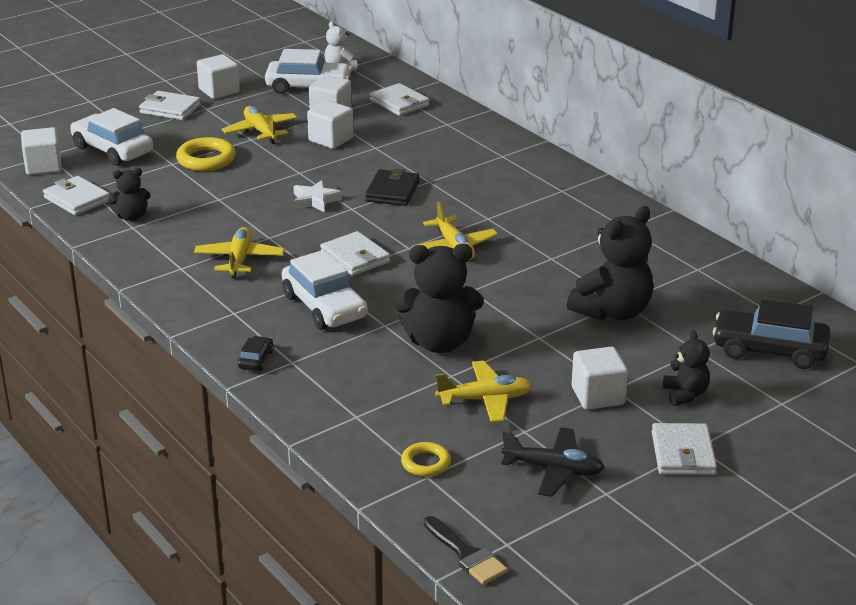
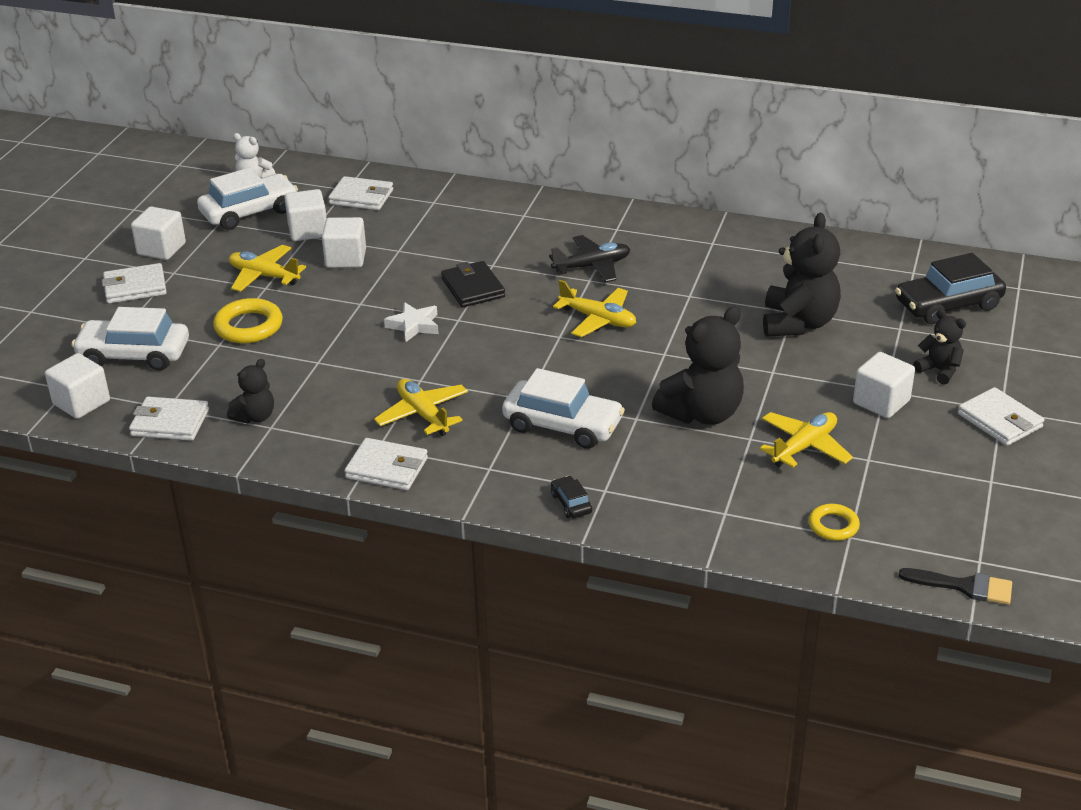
camera: 35 degrees left, 5 degrees up
white wallet [320,231,390,276] -> white wallet moved to [345,438,428,490]
black plane [501,427,605,497] -> black plane moved to [549,235,630,282]

